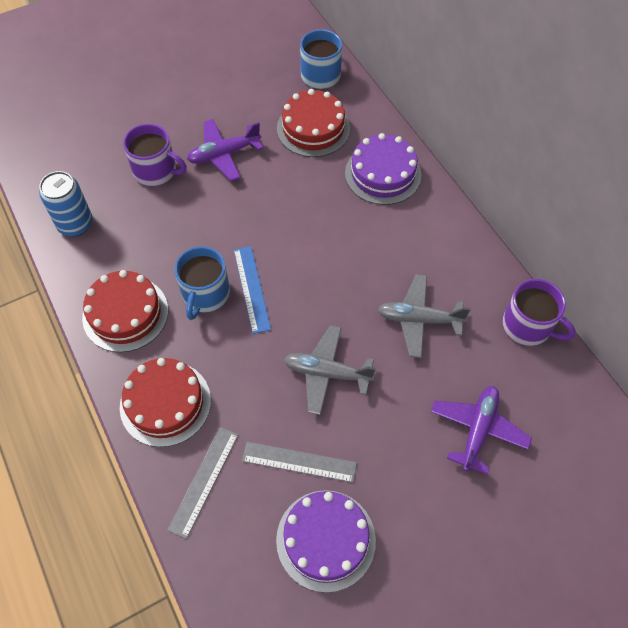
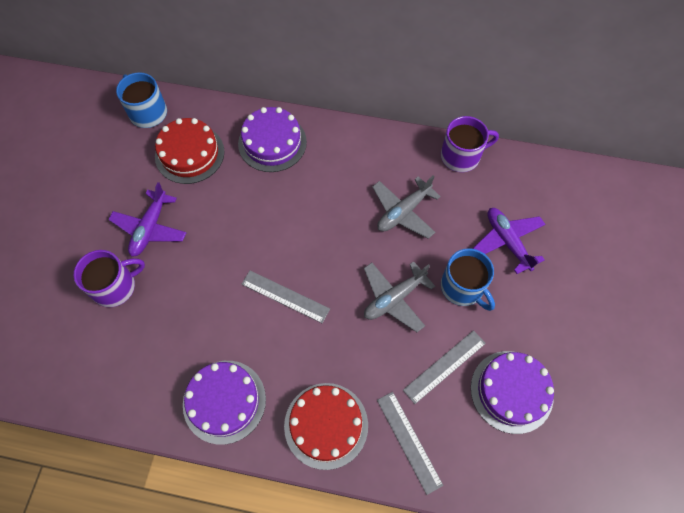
camera: 50 degrees left, 5 degrees up
blue can [39,171,93,237] -> none
red cake [82,270,168,352] -> purple cake [183,361,266,445]
blue mug [175,246,230,320] -> blue mug moved to [441,248,495,311]
blue ruler [234,246,271,334] -> grey ruler [242,271,330,323]

